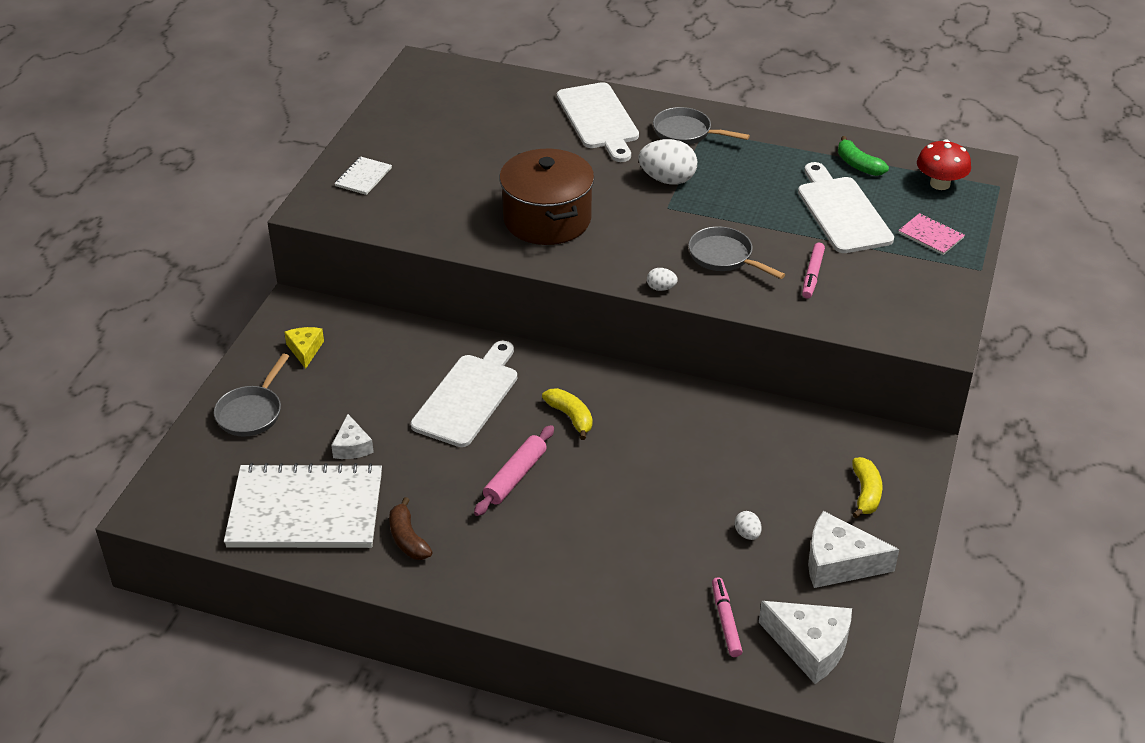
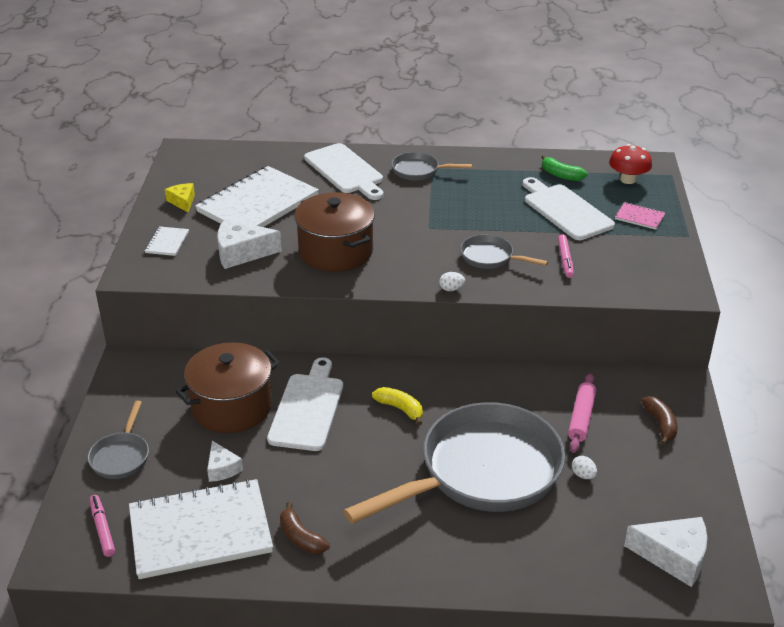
camera: 15 degrees left, 5 degrees down
yellow cheese [284,327,324,369] -> yellow cheese moved to [165,183,195,213]
pink rolling pin [474,425,554,516] -> pink rolling pin moved to [568,373,596,453]
white egg [638,139,697,185] -> none
pink marker [712,577,743,657] -> pink marker moved to [90,495,115,557]
white cheese [808,511,899,588] -> white cheese moved to [217,219,282,269]
yellow banana [852,457,883,519] -> brown banana [642,396,678,445]
none -> brown pot [176,342,280,433]
none -> white notebook [195,166,319,227]
none -> grey pan [343,402,565,524]

